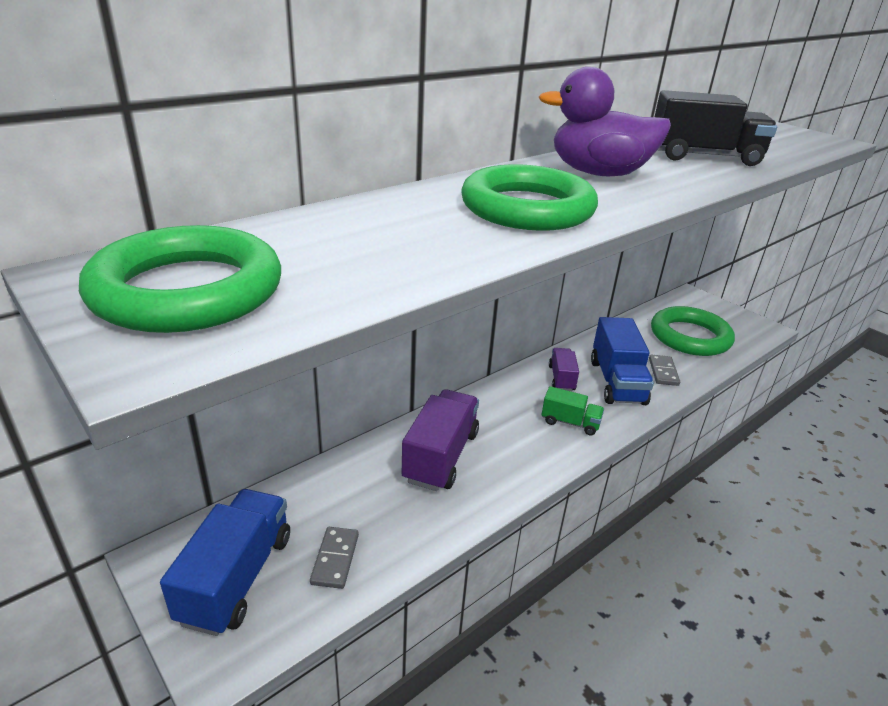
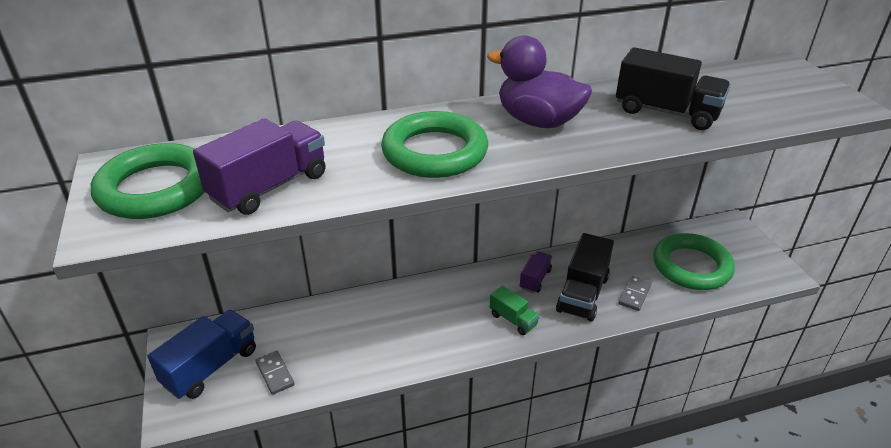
camera: 25 degrees right, 5 degrees up
grey domino [310,527,359,589] -> grey domino turned 60 degrees counterclockwise [255,351,295,395]
purple truck [402,389,479,491] -> purple truck moved to [193,118,326,215]
blue truck [591,317,654,405] -> black truck [556,233,614,321]

